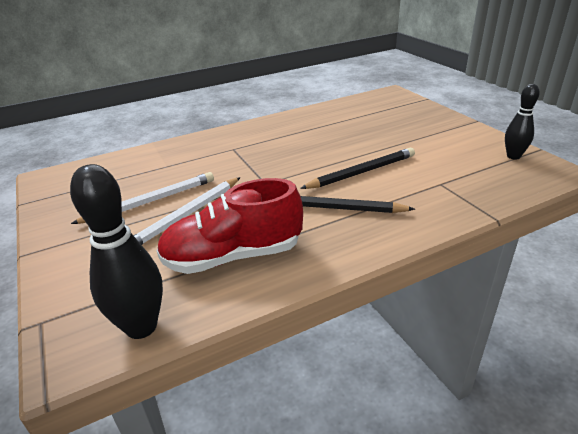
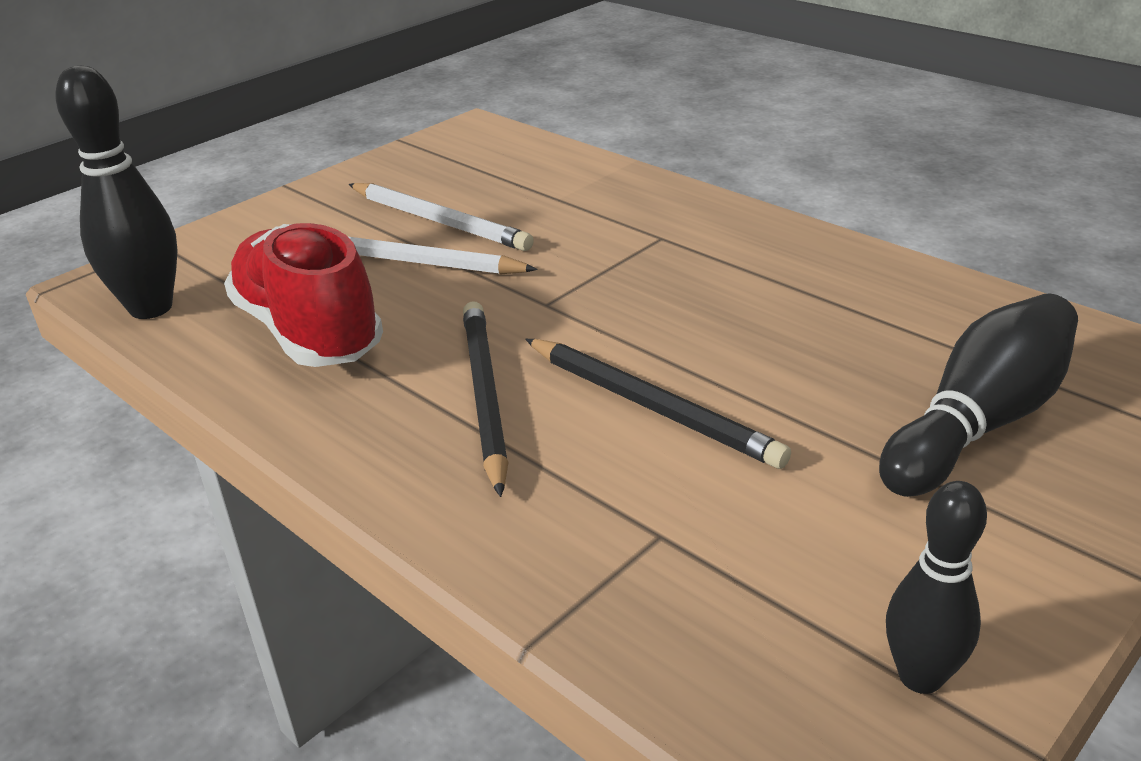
camera: 70 degrees right, 0 degrees up
none -> black bowling pin [879,294,1078,497]

